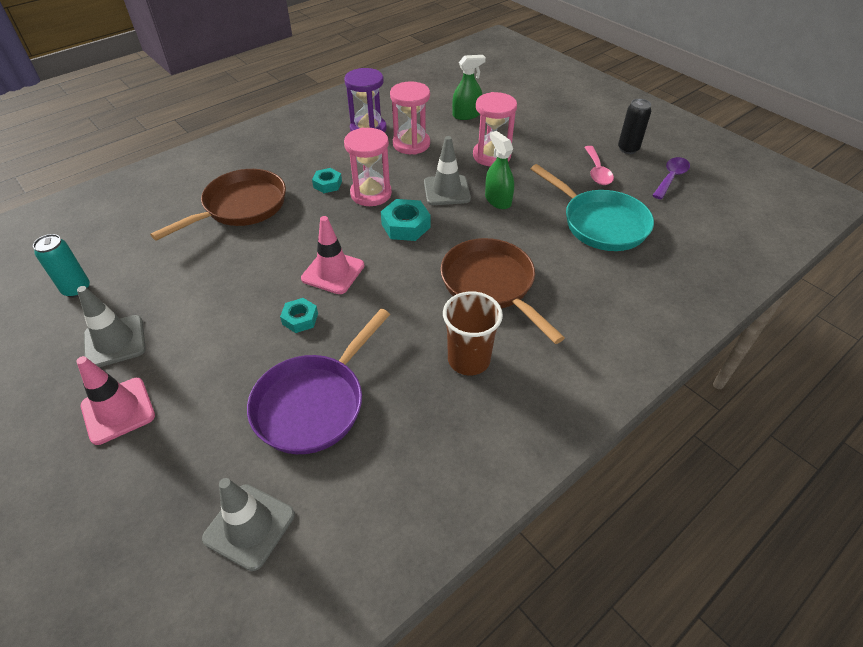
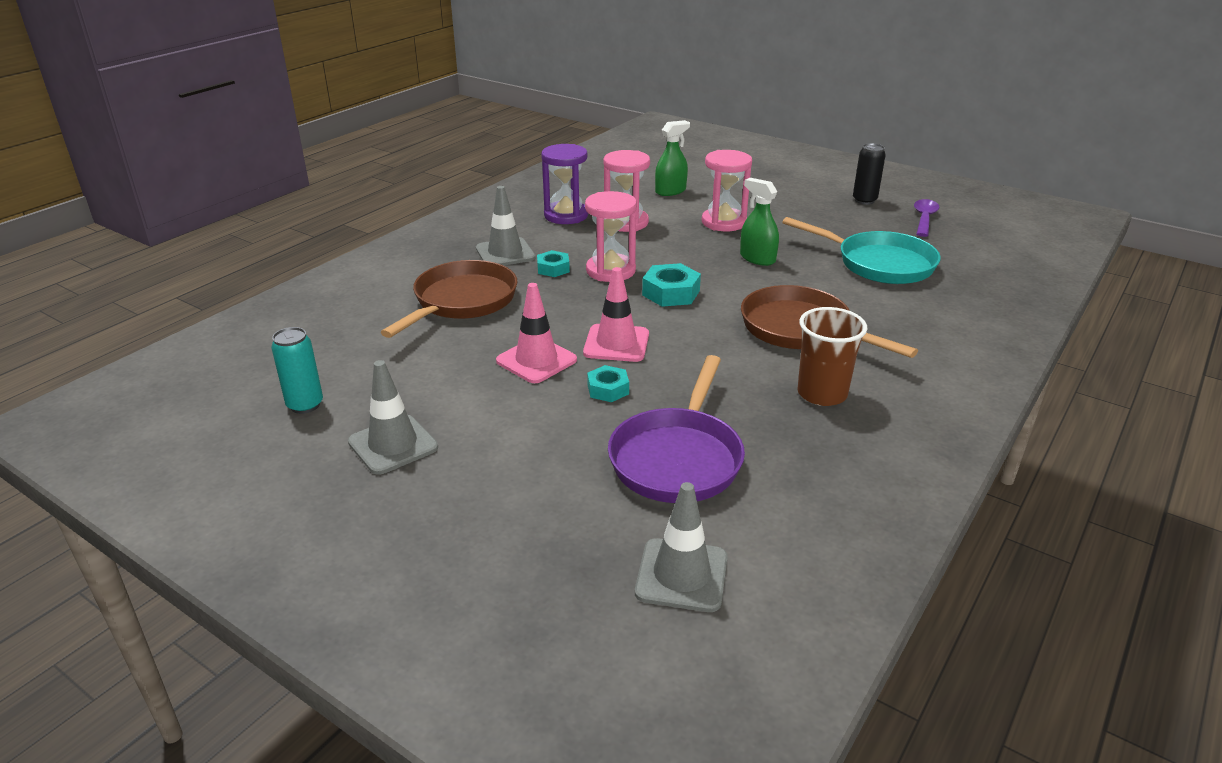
camera: 15 degrees left, 15 degrees down
pink traffic cone [76,356,155,445] -> pink traffic cone moved to [496,283,577,383]
grey traffic cone [424,136,471,205] -> grey traffic cone moved to [476,186,535,266]
pink spoon [584,146,614,185] -> none

